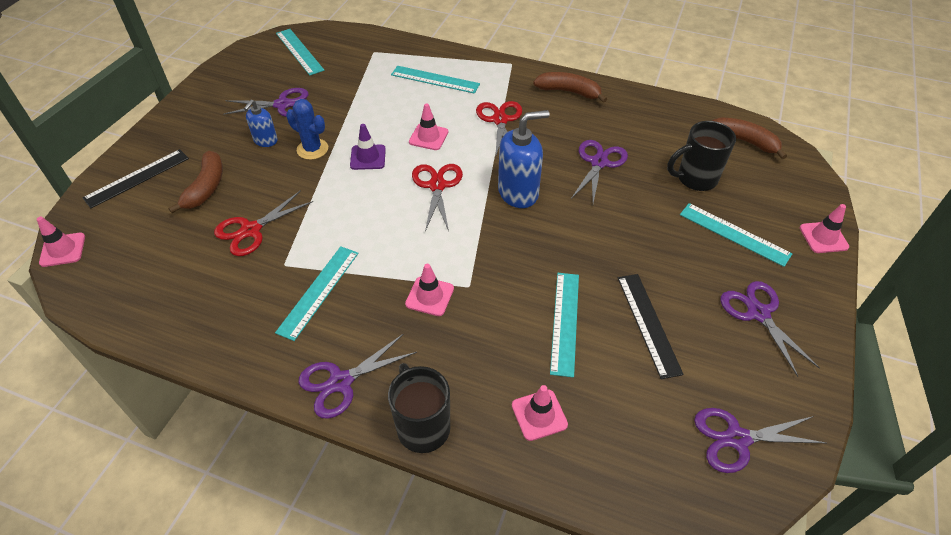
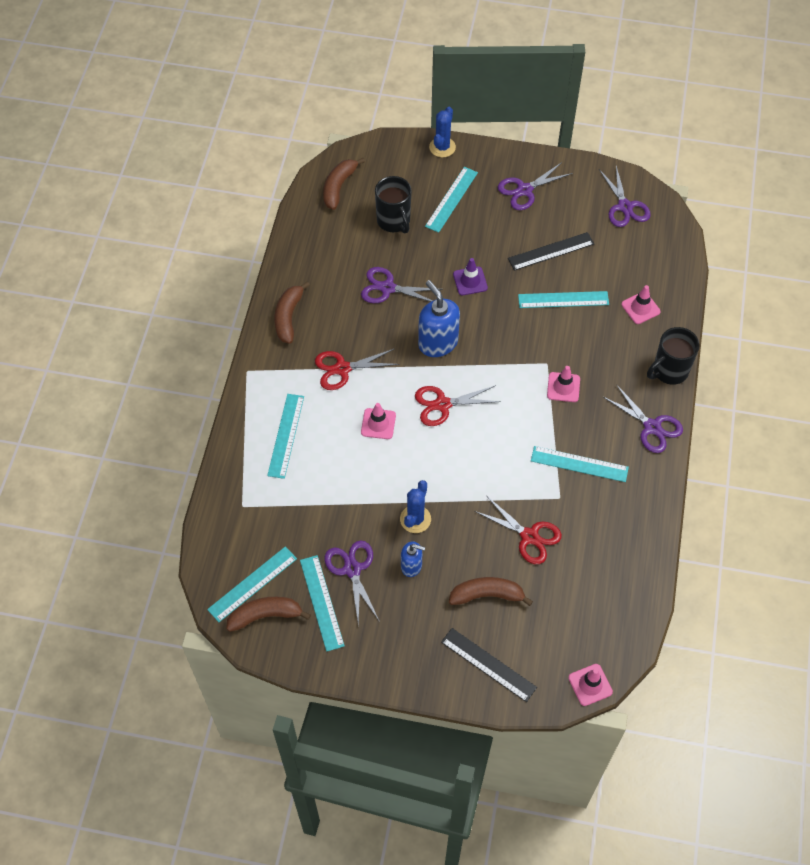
camera: 100 degrees left, 10 degrees up
purple traffic cone [350,124,386,170] -> purple traffic cone moved to [453,258,488,295]
pink traffic cone [800,204,849,253] -> blue cactus [429,107,456,157]
none -> brown banana [226,597,311,632]
none -> turquoise ruler [300,555,345,652]

